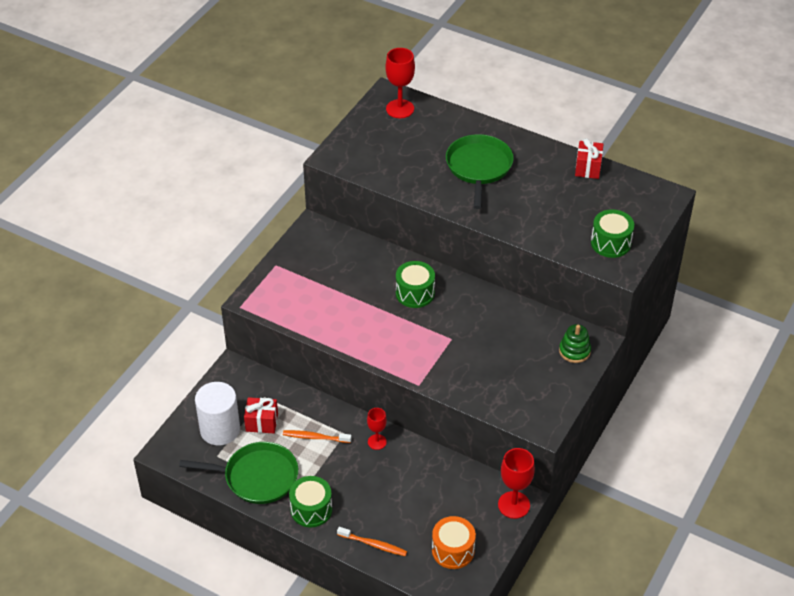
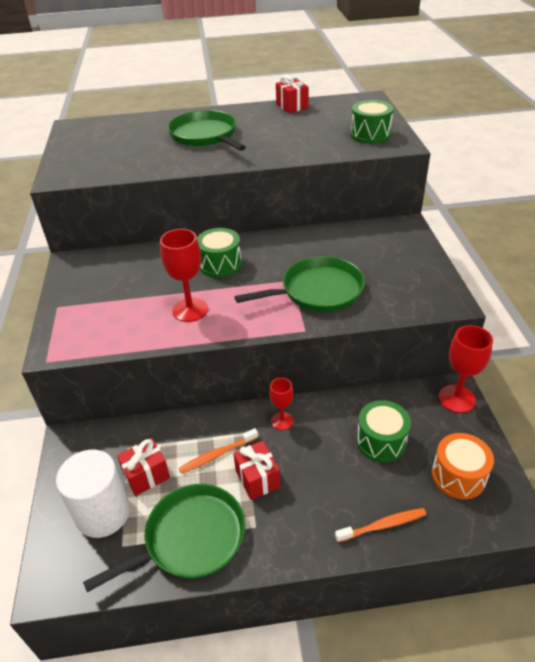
camera: 35 degrees left, 5 degrees down
green drum [289,476,332,527] -> green drum moved to [356,400,411,462]
red goblet [385,48,415,118] -> red goblet moved to [160,229,208,322]
green stacking toy [559,324,591,363] -> none
none -> red gift [233,441,280,500]
none -> green pan [235,256,365,312]

